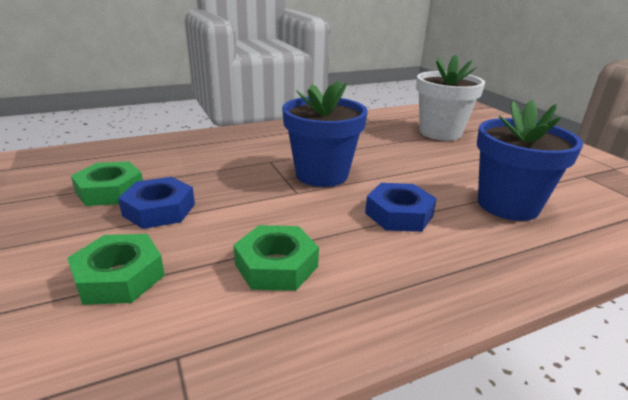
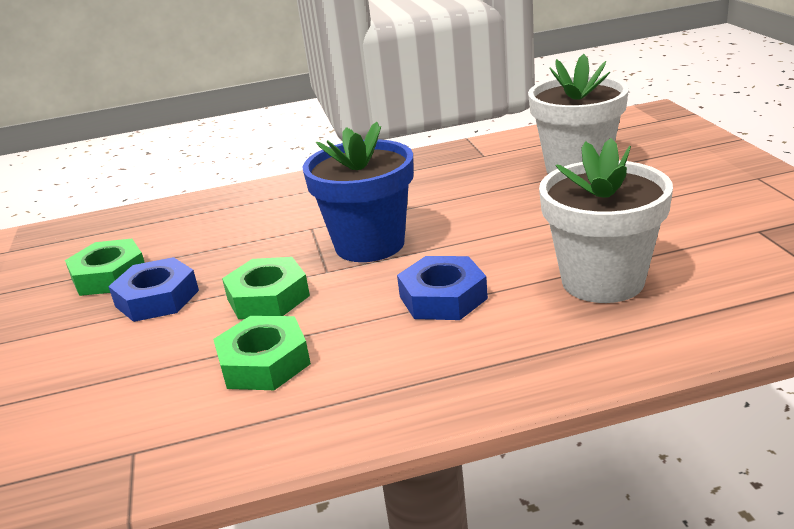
camera: 15 degrees right, 0 degrees up
green nut [67,234,165,305] -> green nut moved to [222,257,310,319]
blue flower pot [477,100,583,221] -> white flower pot [539,138,673,303]

